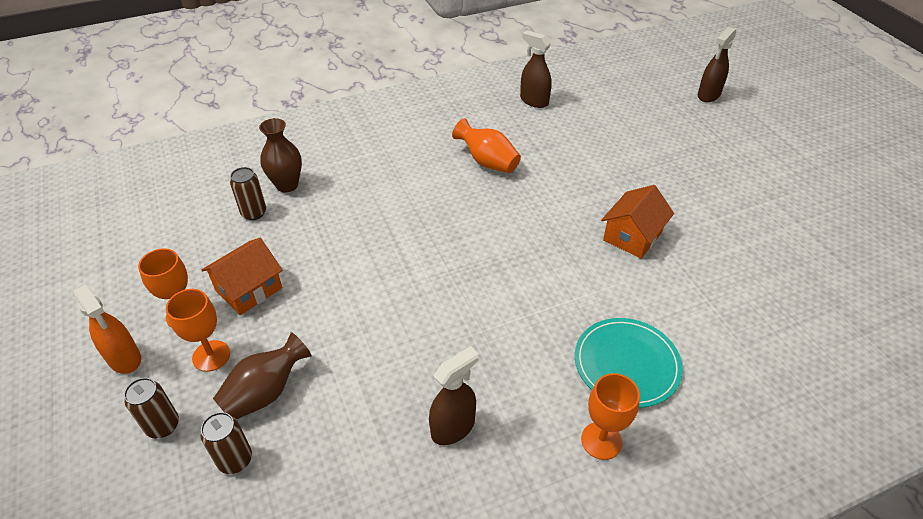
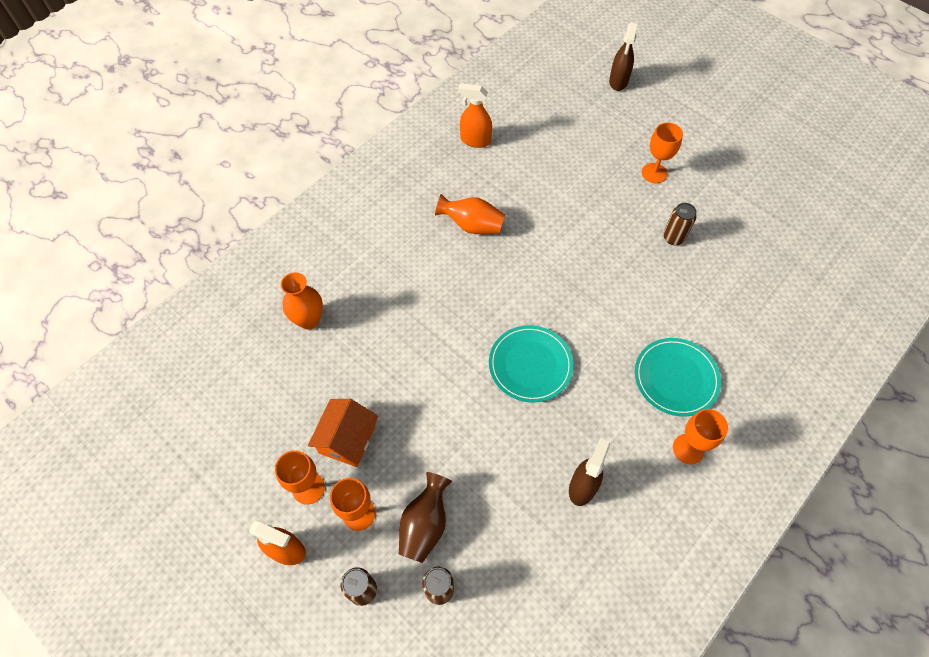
camera: 25 degrees left, 15 degrees up
brown can [230,167,266,220] -> brown can moved to [663,203,697,245]
brown vase [259,118,302,192] -> orange vase [281,272,323,329]
brown spray bottle [520,30,552,108] -> orange spray bottle [458,83,492,148]
orange house [601,185,674,259] -> none
none -> turquoise plate [489,325,574,402]
none -> orange goblet [642,122,683,183]

